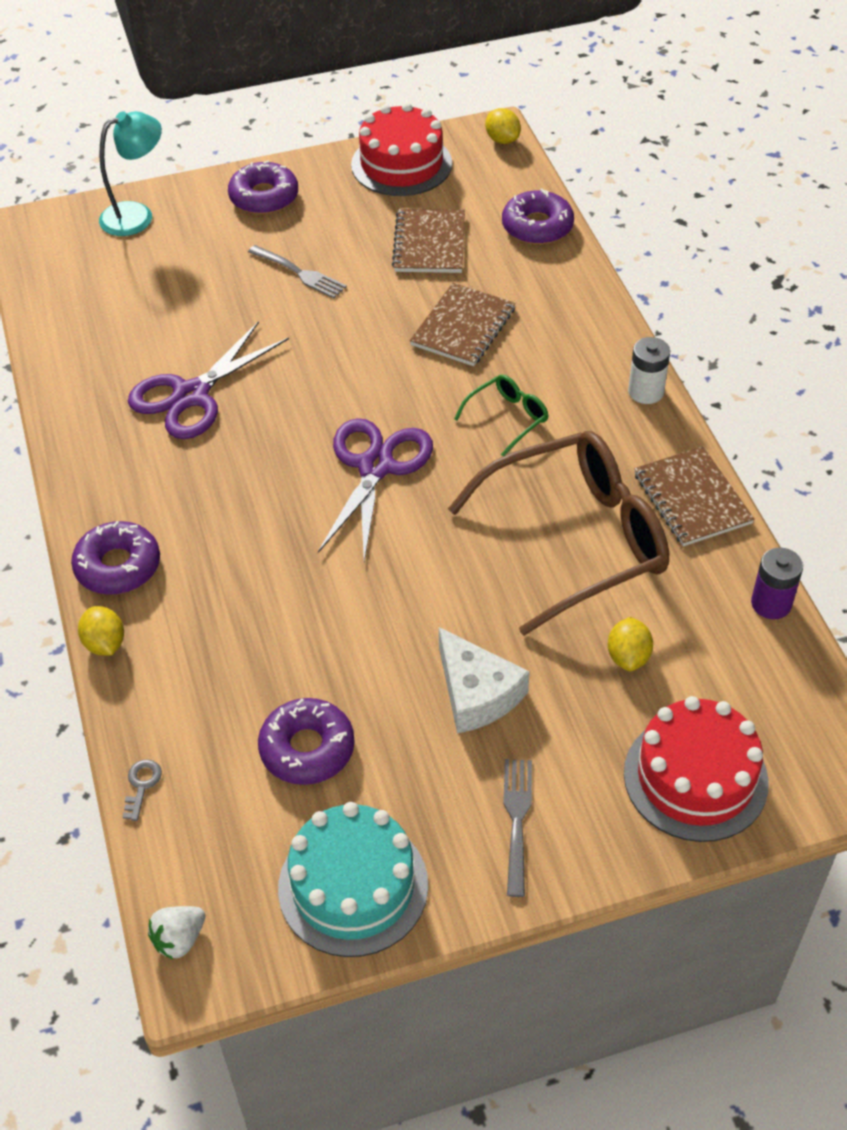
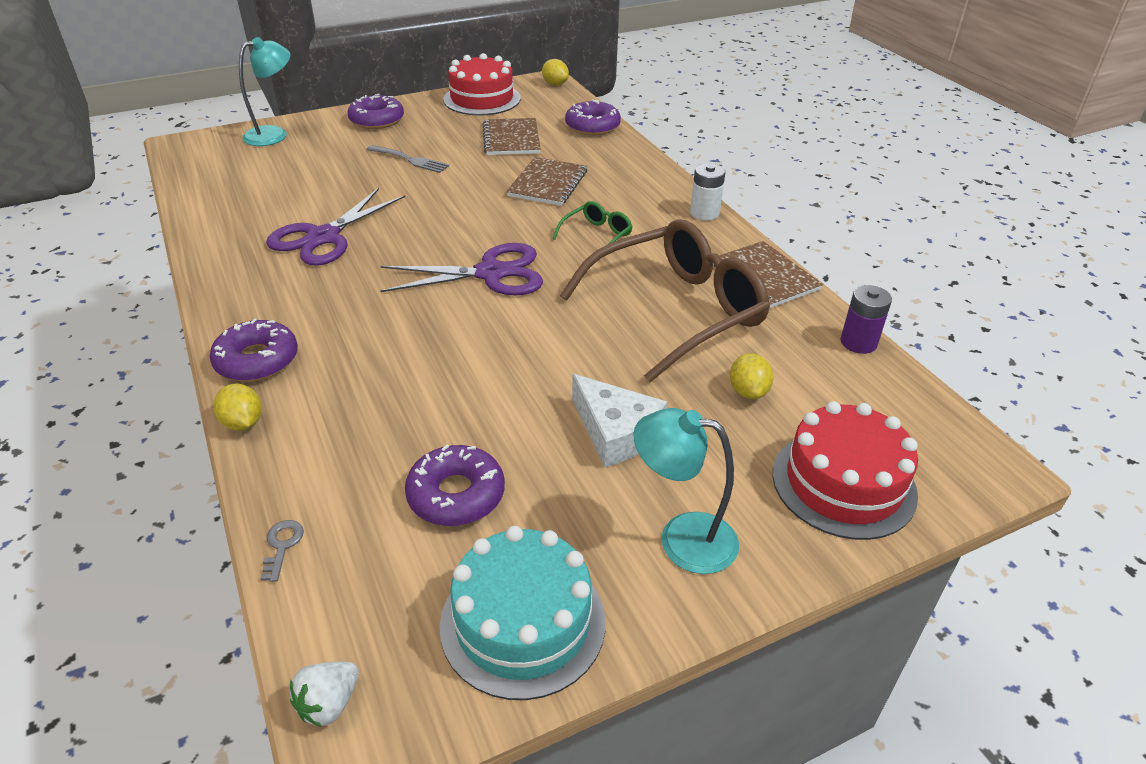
camera: 10 degrees left, 10 degrees down
purple scissors [318,418,433,561] -> purple scissors turned 75 degrees clockwise [380,243,543,295]
grey fork [503,759,532,897] -> turquoise lamp [633,408,739,574]

